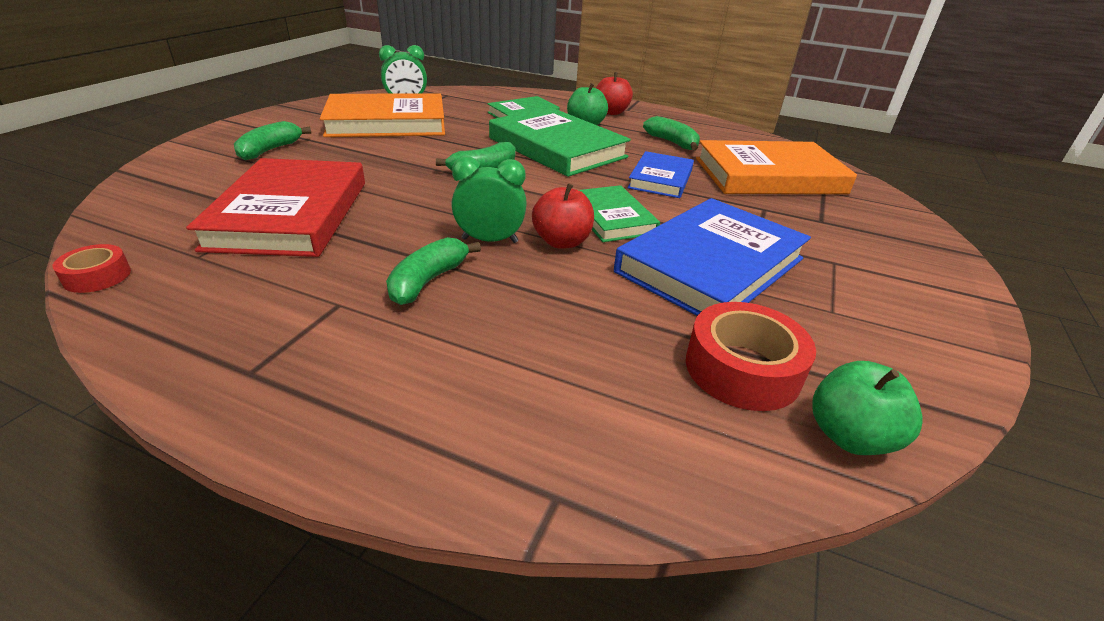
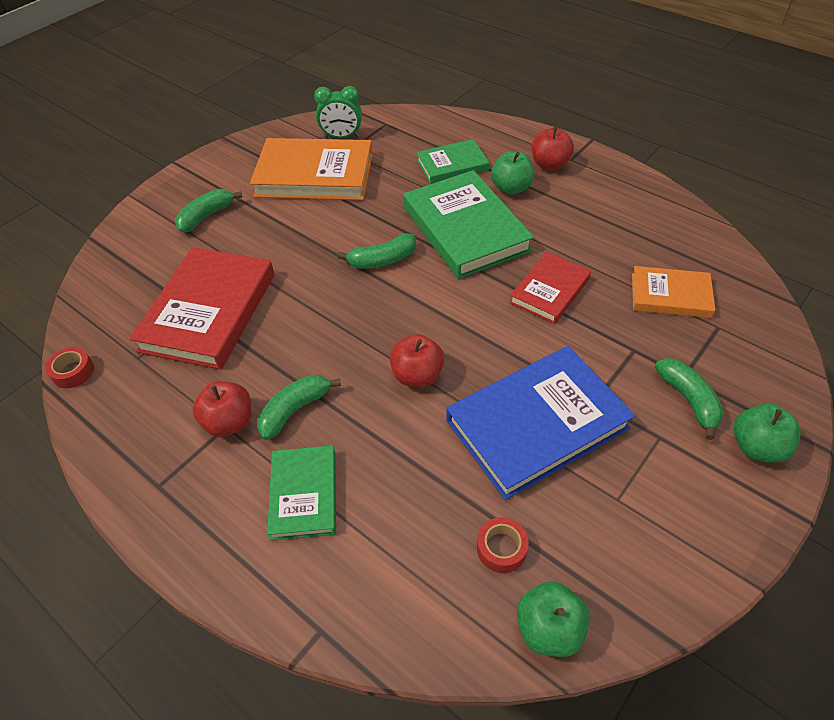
camera: 20 degrees right, 15 degrees up
green clock [451,156,527,243] -> none
green book [579,185,660,242] -> green book moved to [267,446,336,540]
blue book [627,151,694,198] -> red book [509,252,591,324]
green banana [643,116,700,150] -> green banana moved to [655,358,724,440]
red tape [686,302,816,411] -> red tape [477,517,529,573], size x0.56
orange book [696,140,857,194] -> orange book [632,266,716,318], size x0.57
none -> red apple [192,381,251,437]
none -> green apple [734,404,801,463]

